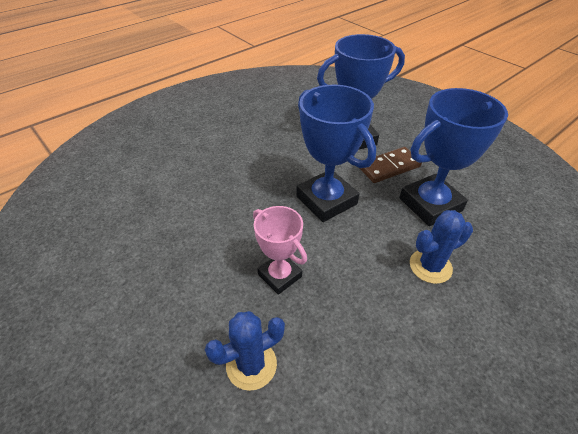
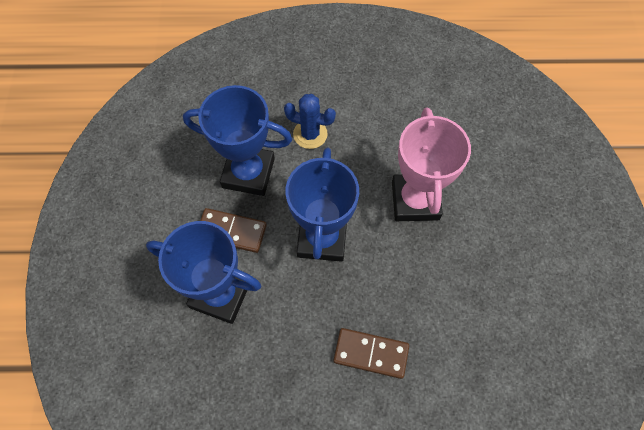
camera: 140 degrees left, 20 degrees up
blue cactus [205,311,285,391] -> none
pink trophy [253,206,307,295] -> pink trophy [392,107,471,221], size x1.65
none -> brown domino [333,328,409,379]

